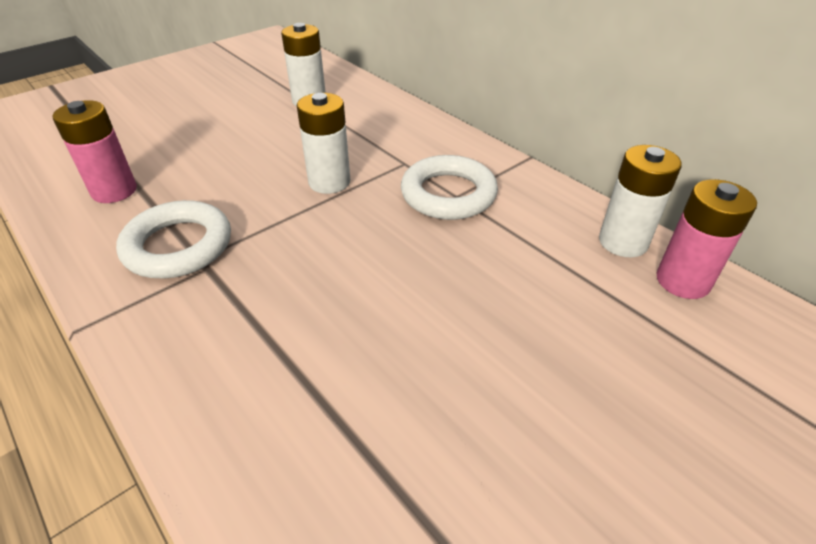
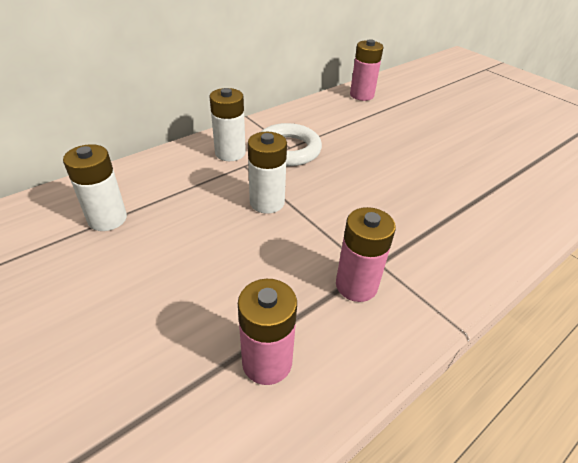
camera: 90 degrees left, 0 degrees up
white ring [116,200,231,279] -> pink battery [336,207,396,302]
white battery [599,145,682,257] -> white battery moved to [210,88,246,161]

